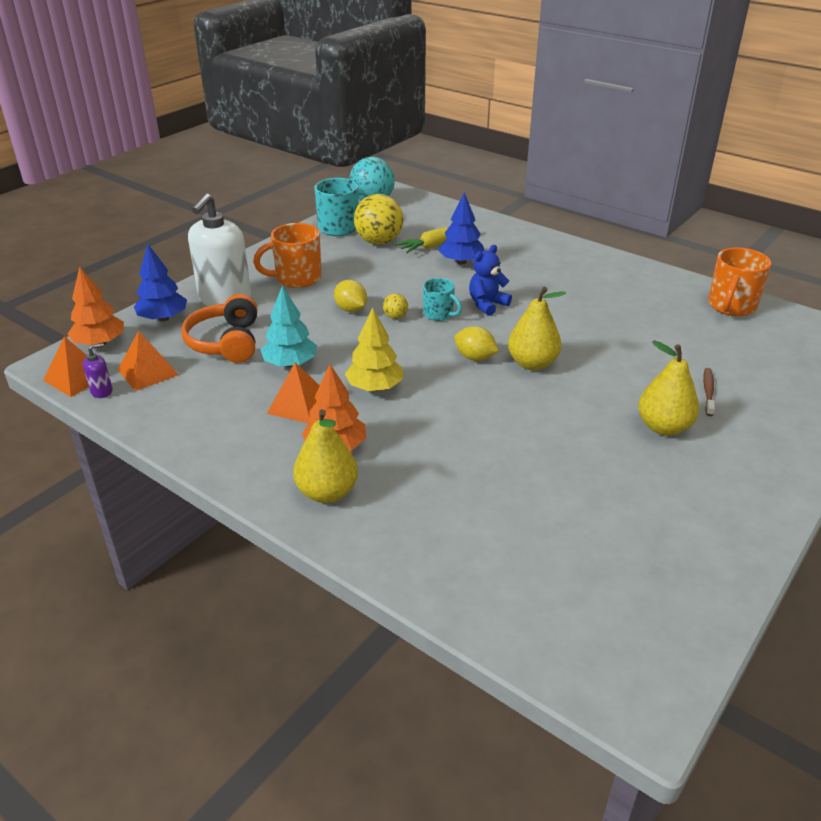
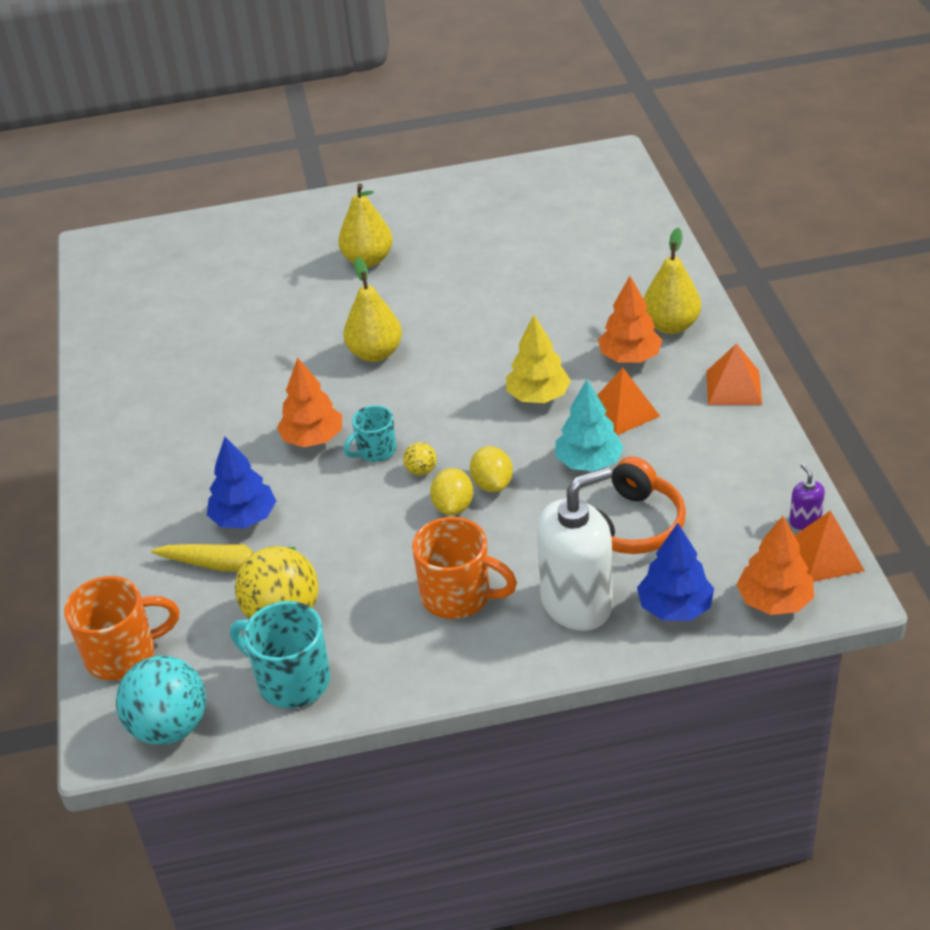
camera: 135 degrees left, 5 degrees up
purple soap dispenser [83,343,113,398] -> purple soap dispenser turned 60 degrees clockwise [789,463,825,530]
orange pyramid [118,331,179,391] -> orange pyramid moved to [706,343,762,405]
turquoise mug [423,278,462,321] -> turquoise mug turned 120 degrees counterclockwise [344,405,396,462]
yellow lemon [454,326,499,361] -> yellow lemon moved to [470,446,513,492]
blue teddy bear [469,245,512,316] -> orange tree [277,358,342,447]
brown toothbrush [703,368,715,416] -> none
orange mug [708,248,772,316] -> orange mug moved to [64,576,180,680]

